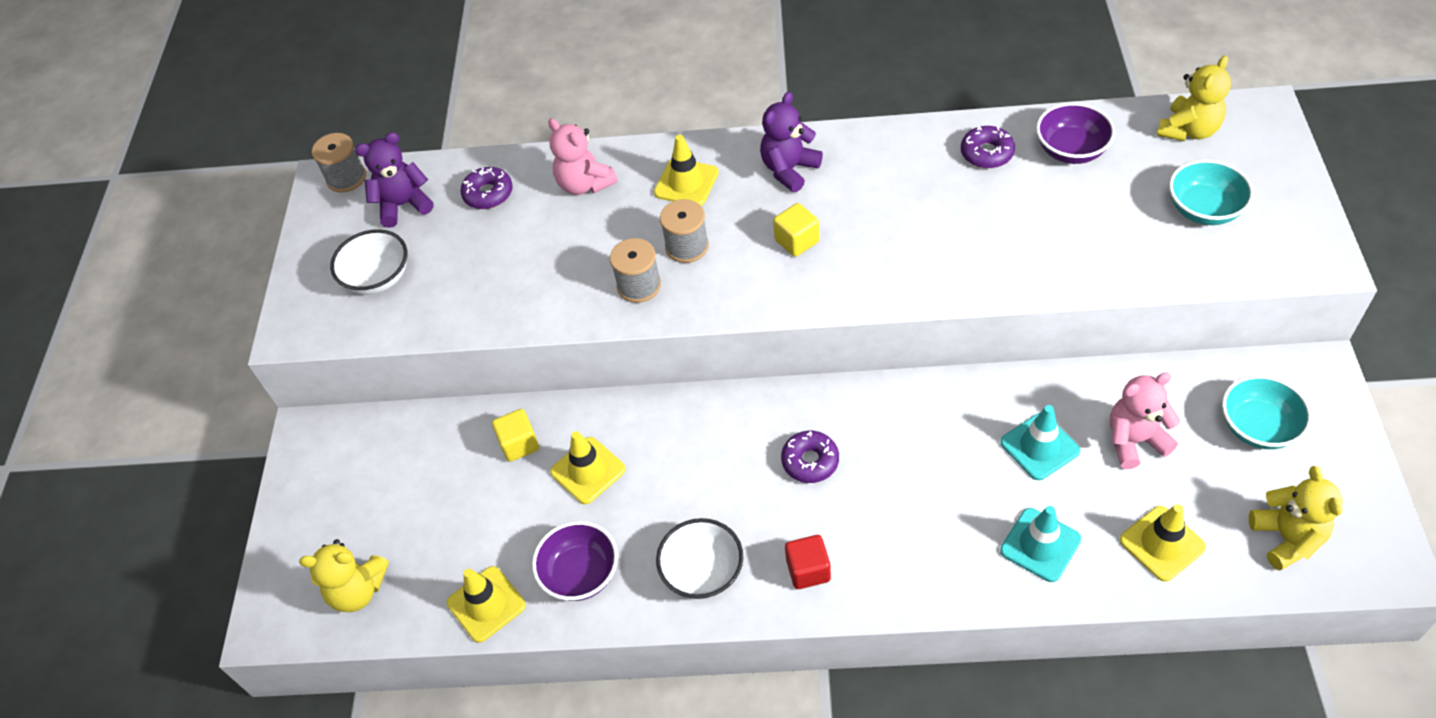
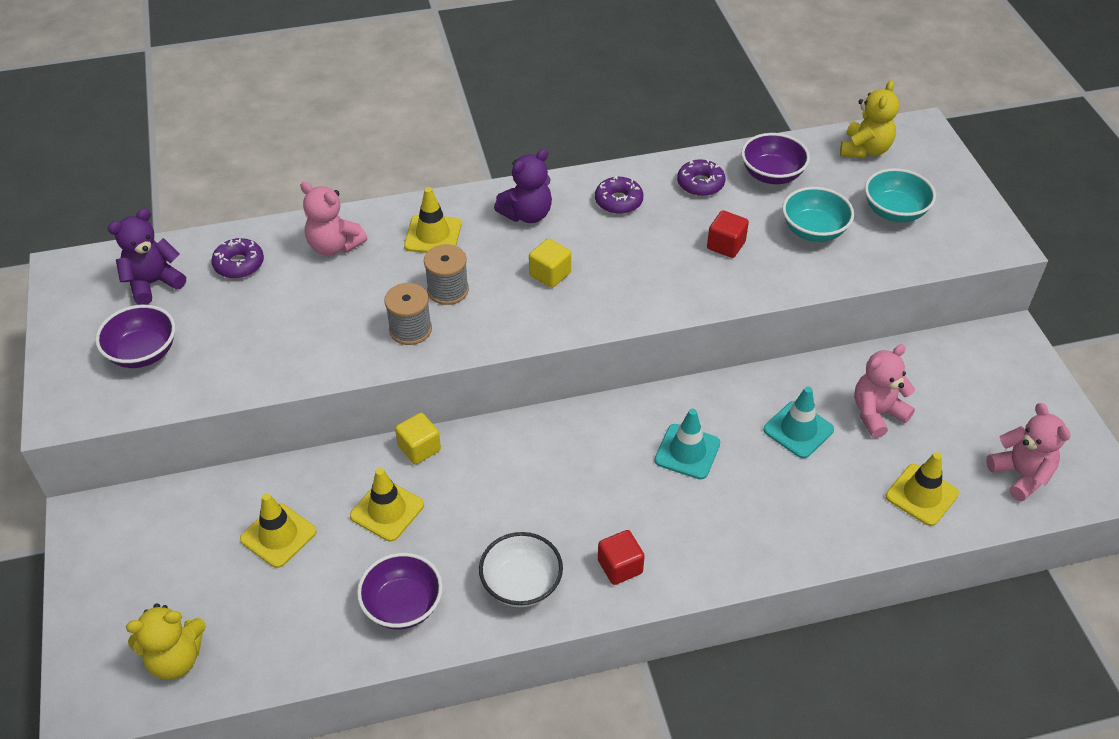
camera: 20 degrees left, 5 degrees down
grey spool [312,133,366,192] -> none
white bowl [330,229,407,294] -> purple bowl [95,305,175,368]
yellow traffic cone [447,566,526,643] -> yellow traffic cone moved to [240,493,317,568]
yellow cube [492,409,539,462] -> yellow cube moved to [395,413,441,464]
purple teddy bear [760,92,823,192] -> purple teddy bear turned 150 degrees counterclockwise [494,149,552,223]
purple donut [781,431,839,483] -> purple donut moved to [595,176,643,214]
turquoise traffic cone [1000,506,1081,582] -> turquoise traffic cone moved to [654,409,720,480]
turquoise bowl [1222,375,1312,449] -> turquoise bowl moved to [782,187,854,242]
yellow teddy bear [1249,466,1343,570] -> pink teddy bear [986,403,1070,501]
none -> red cube [707,210,749,258]

